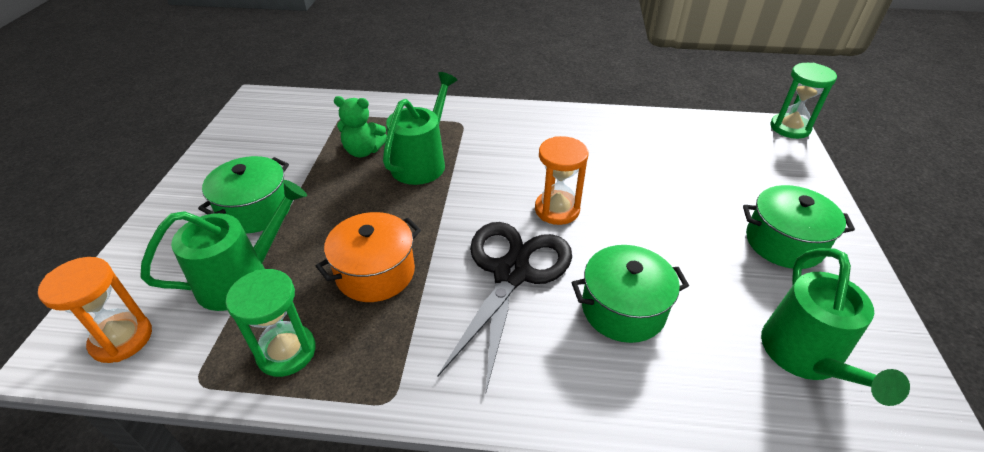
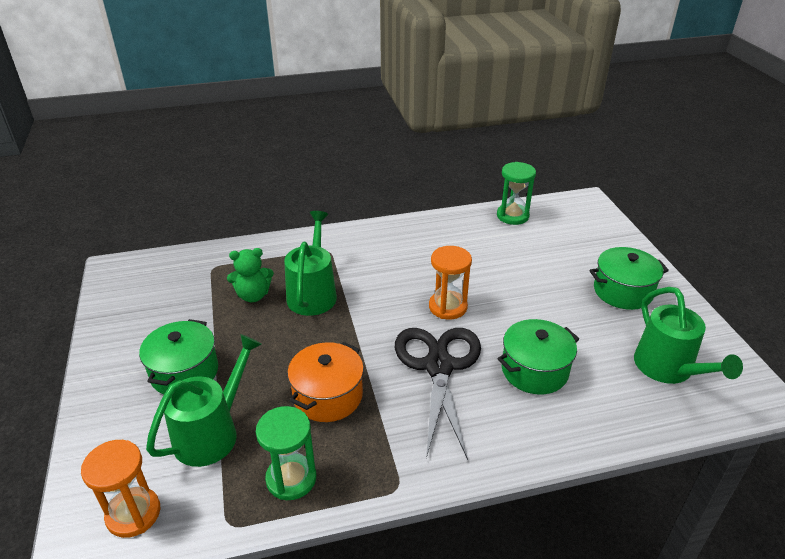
camera: 20 degrees left, 5 degrees down
green hourglass [770,63,837,139] -> green hourglass moved to [497,162,536,225]

